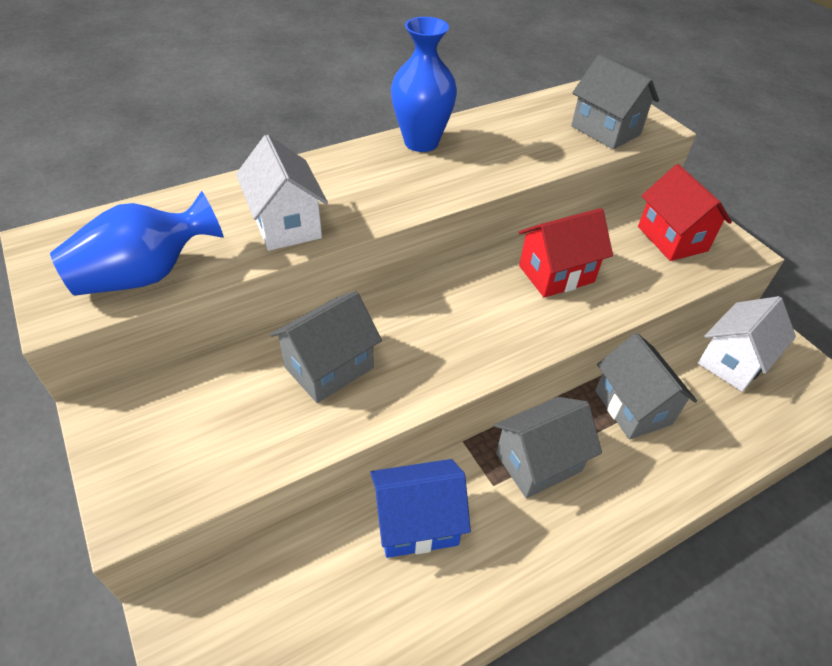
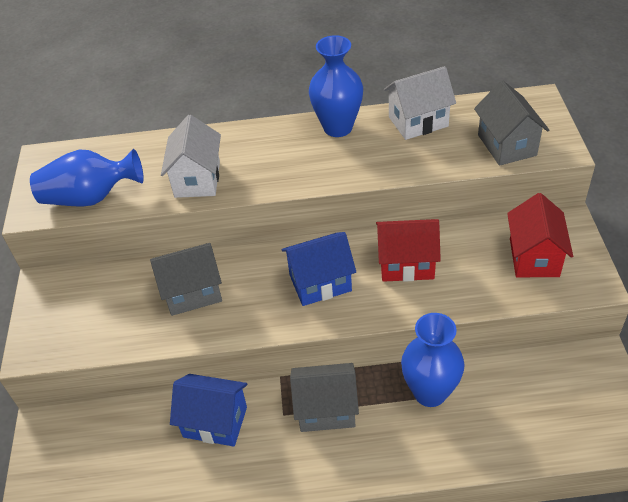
camera: 30 degrees right, 0 degrees up
grey house [595,333,697,439] -> blue vase [401,313,465,407]
white house [698,296,796,392] -> white house moved to [384,66,456,140]
none -> blue house [281,232,356,306]

